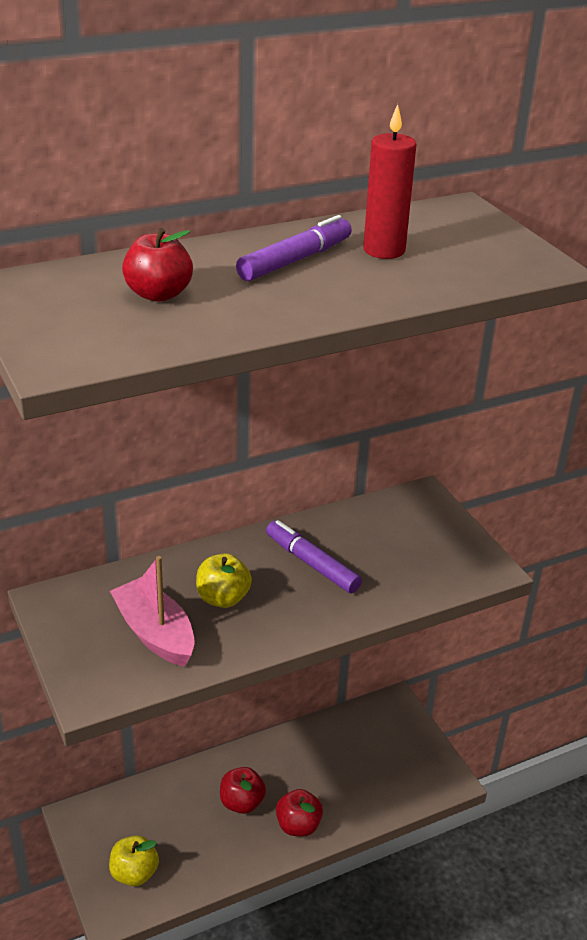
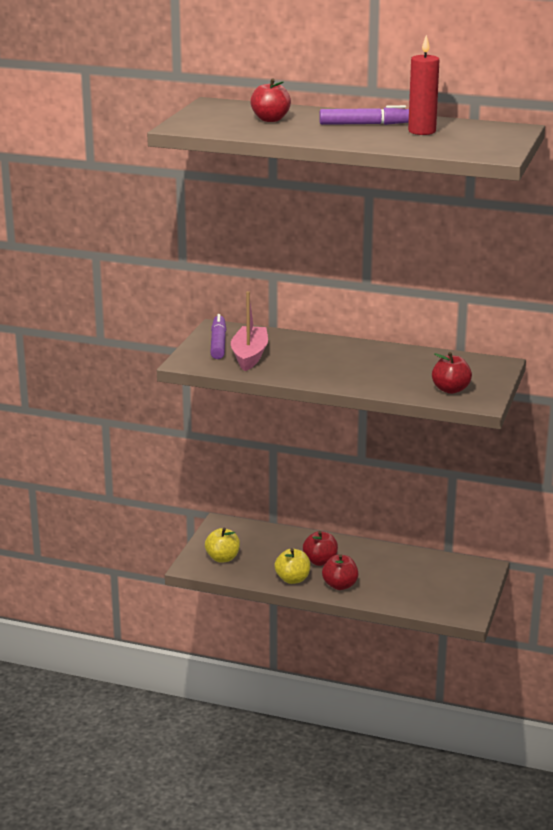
camera: 45 degrees right, 10 degrees down
yellow apple [196,553,252,608] -> yellow apple moved to [274,548,310,584]
purple marker [266,520,362,593] -> purple marker moved to [210,314,226,359]
none -> red apple [432,352,472,394]

